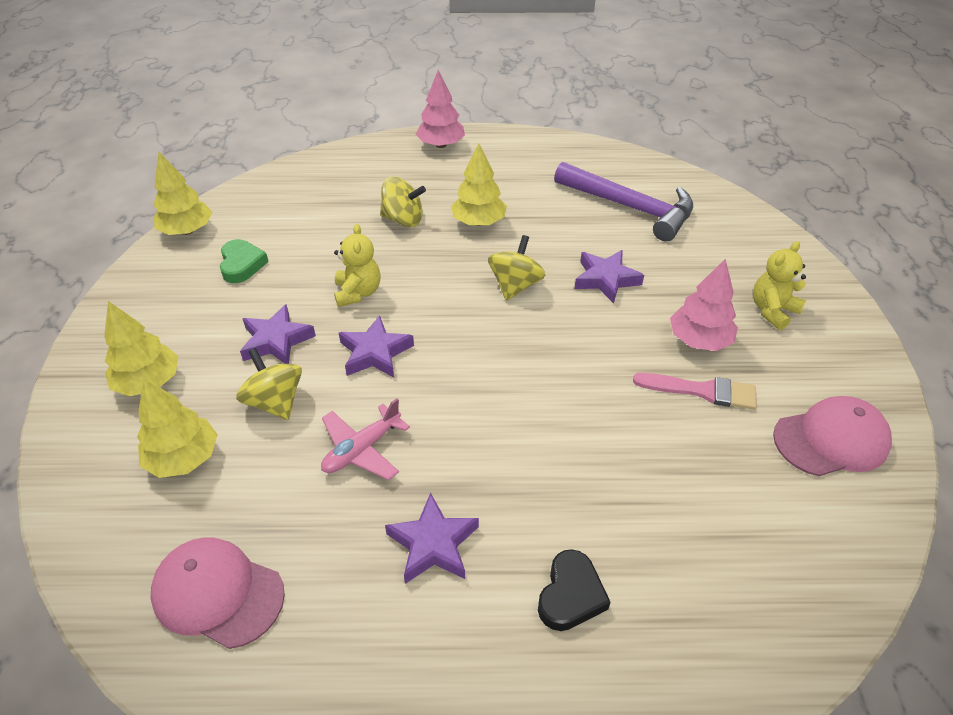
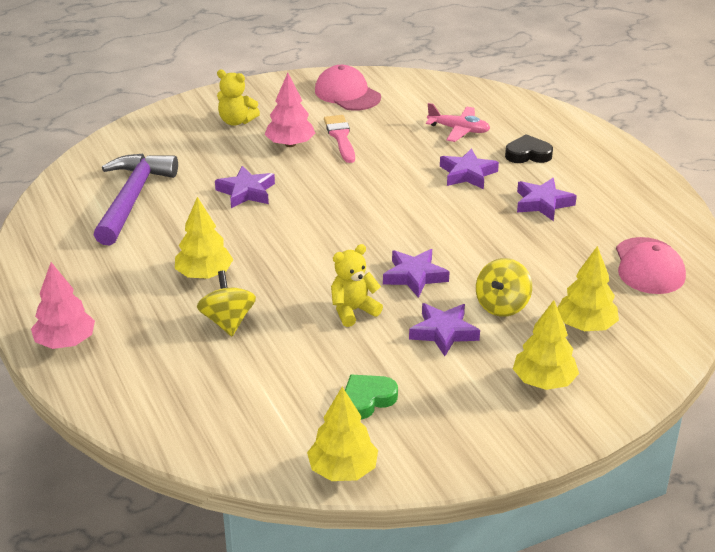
camera: 115 degrees left, 10 degrees down
pink plane [321,398,410,480] -> pink plane moved to [426,103,490,142]
yellow spinning top [488,235,545,301] -> none
none -> purple star [440,148,499,189]

